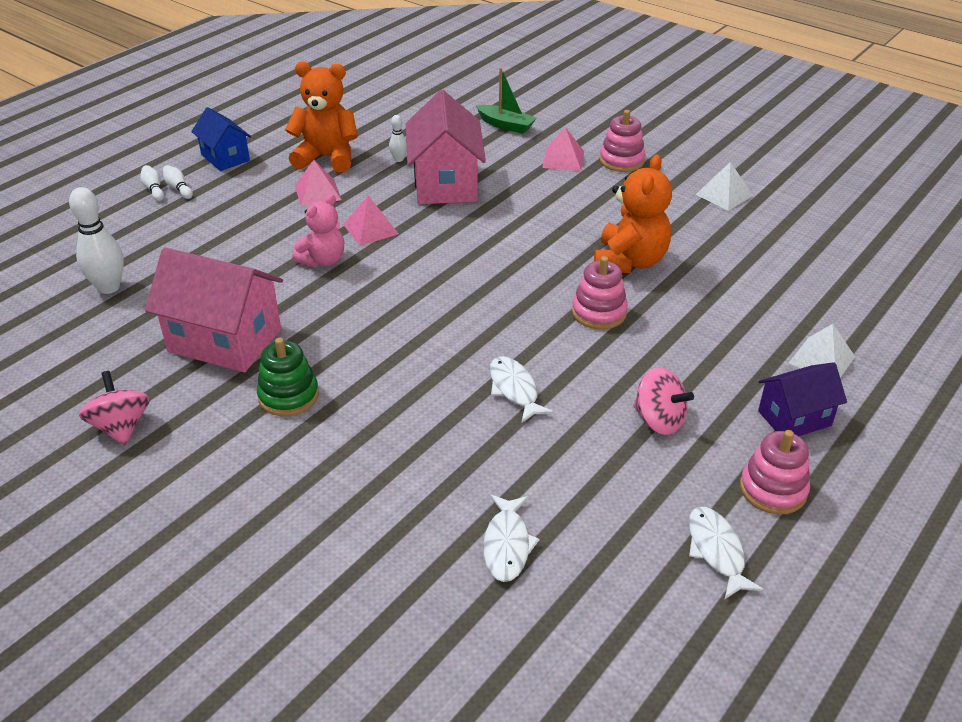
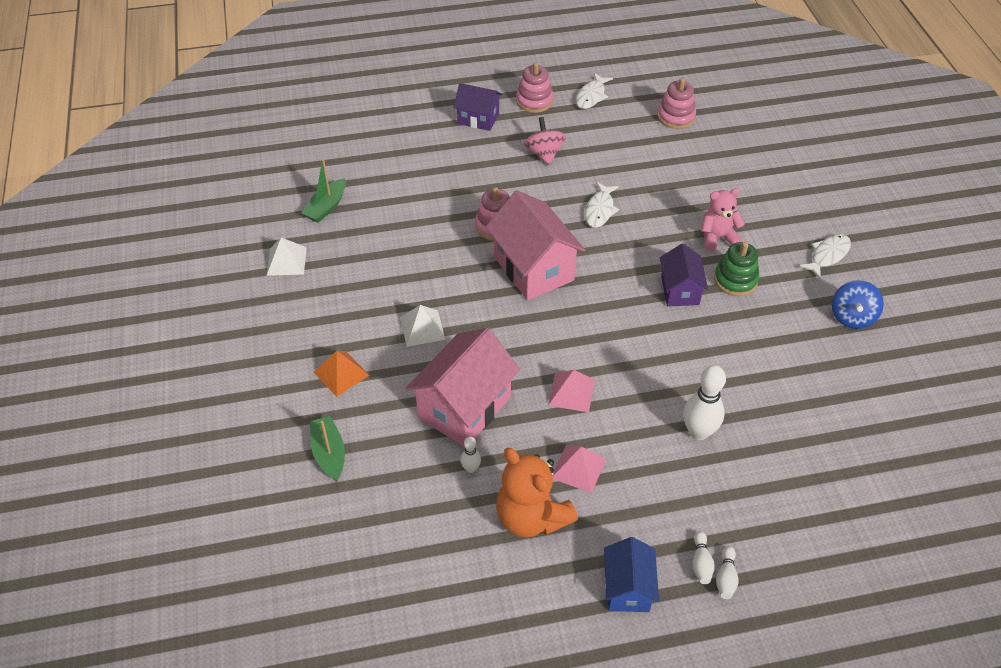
camera: 140 degrees left, 10 degrees up
white bowling pin [69,187,124,294] -> white bowling pin moved to [683,365,726,440]
pink spinning top [79,371,150,445] -> blue spinning top [832,280,884,329]
pink house [145,247,283,373] -> pink house moved to [486,190,585,300]
pink teddy bear [292,194,344,267] -> pink teddy bear moved to [701,188,745,251]
white fish [483,494,540,582] -> white fish moved to [799,234,851,278]
pink pyramid [542,127,584,171] -> orange pyramid [314,351,369,397]
orange teddy bear [594,154,672,273] -> none
pink stacking toy [600,110,645,172] -> pink stacking toy moved to [657,78,696,129]
white pyramid [789,324,856,378] -> white pyramid moved to [400,305,445,347]
none -> green boat [301,160,346,223]
none -> purple house [660,243,708,306]

